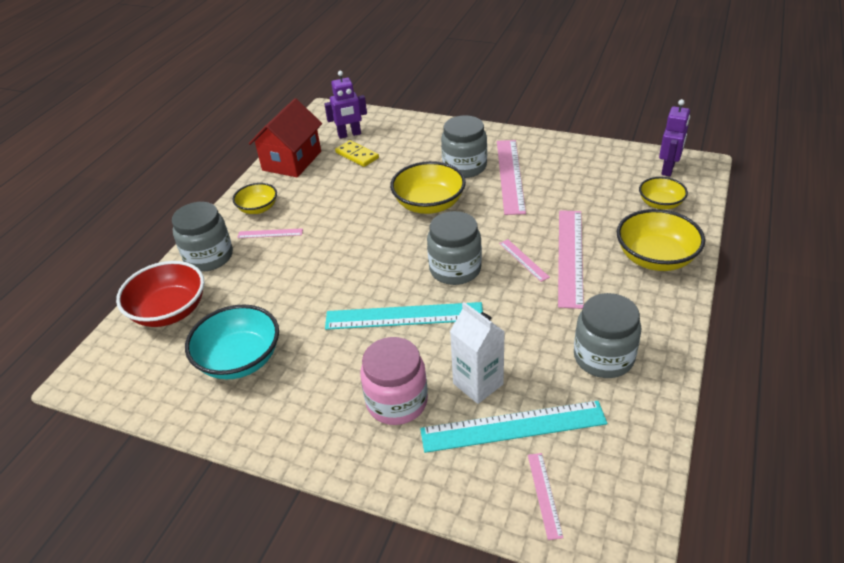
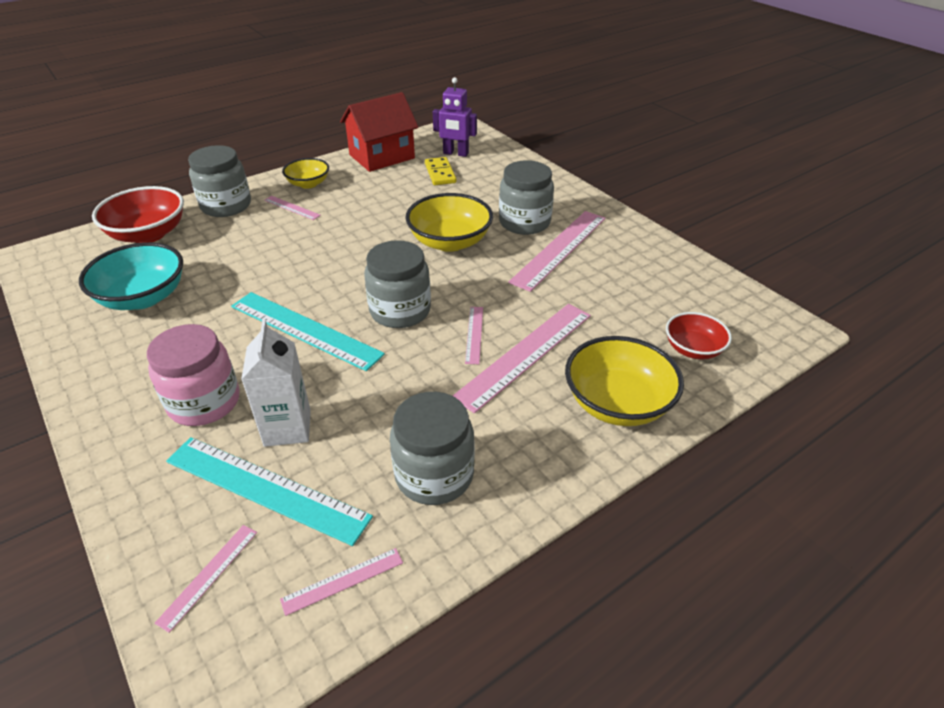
camera: 30 degrees right, 0 degrees up
yellow bowl [639,177,688,210] -> red bowl [666,312,732,359]
purple robot [659,99,690,176] -> none
none -> pink ruler [280,548,403,616]

